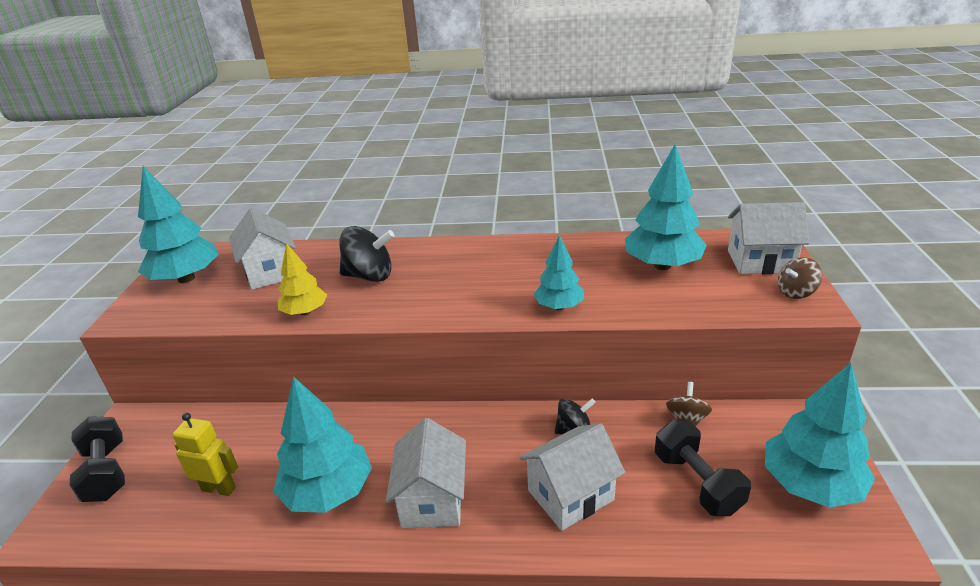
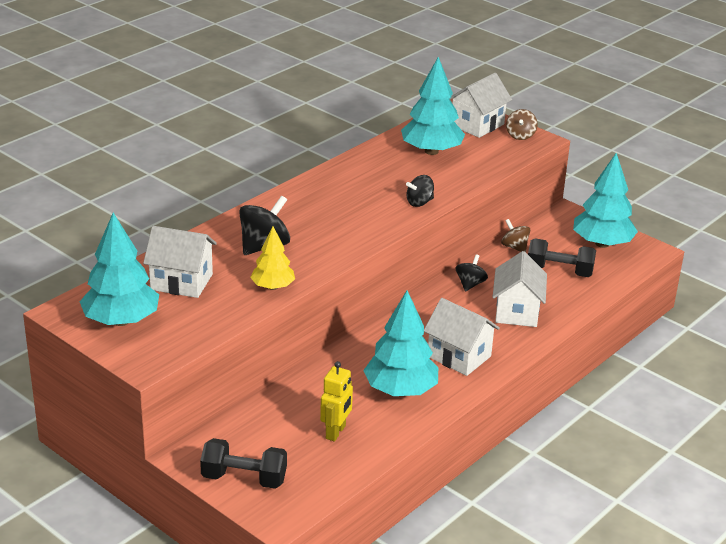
camera: 55 degrees left, 0 degrees up
yellow robot [173,413,238,496] -> yellow robot turned 150 degrees clockwise [320,361,353,442]
turquoise tree [534,235,584,310] -> black spinning top [406,175,434,207]

